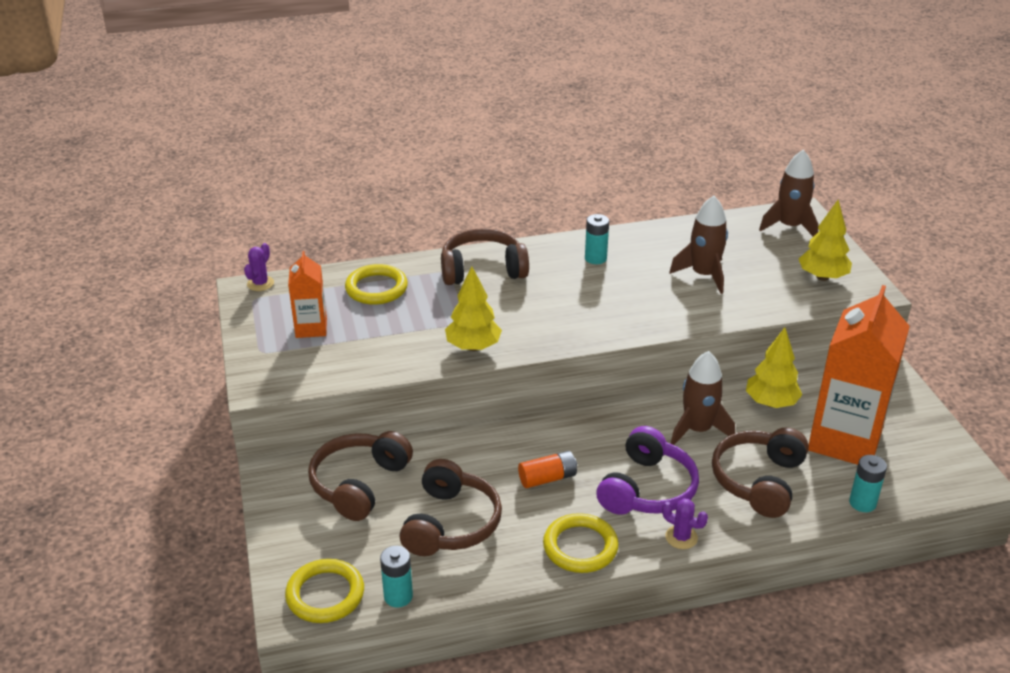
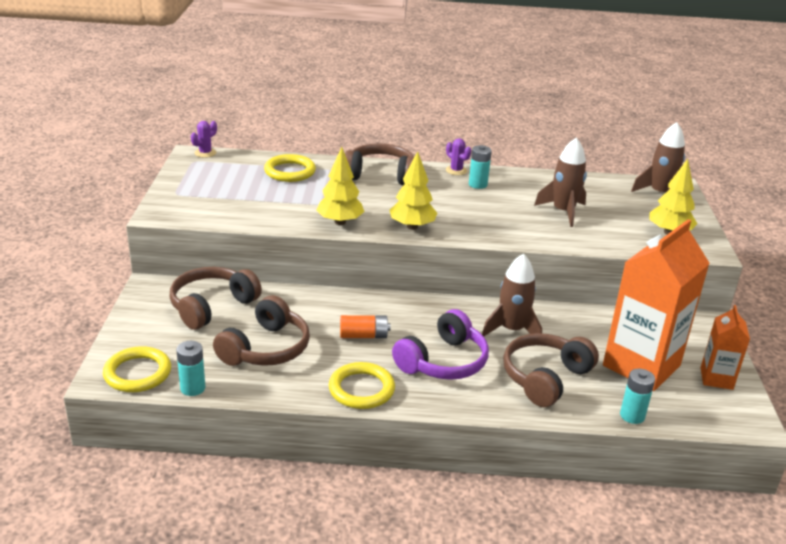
camera: 15 degrees right, 5 degrees down
orange carton [288,251,327,338] -> orange carton moved to [700,305,750,390]
purple cactus [662,498,708,549] -> purple cactus moved to [446,138,471,175]
yellow tree [746,327,802,408] -> yellow tree moved to [390,151,437,230]

